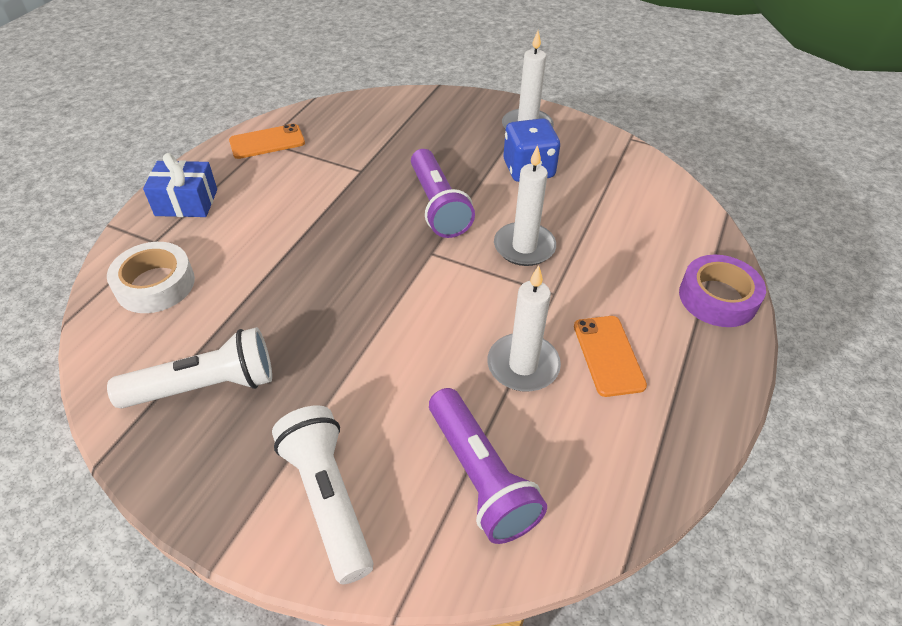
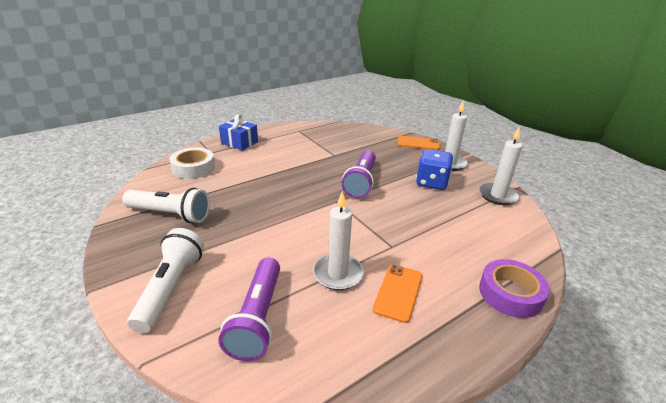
camera: 30 degrees right, 15 degrees down
orange phone [229,124,305,159] -> orange phone moved to [398,136,440,150]
white candle [494,145,556,266] -> white candle moved to [479,126,523,205]

